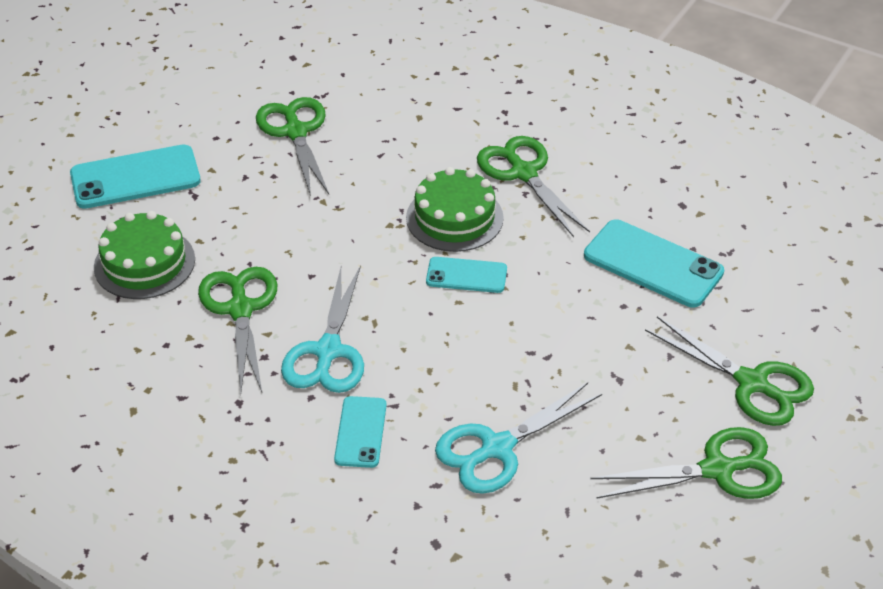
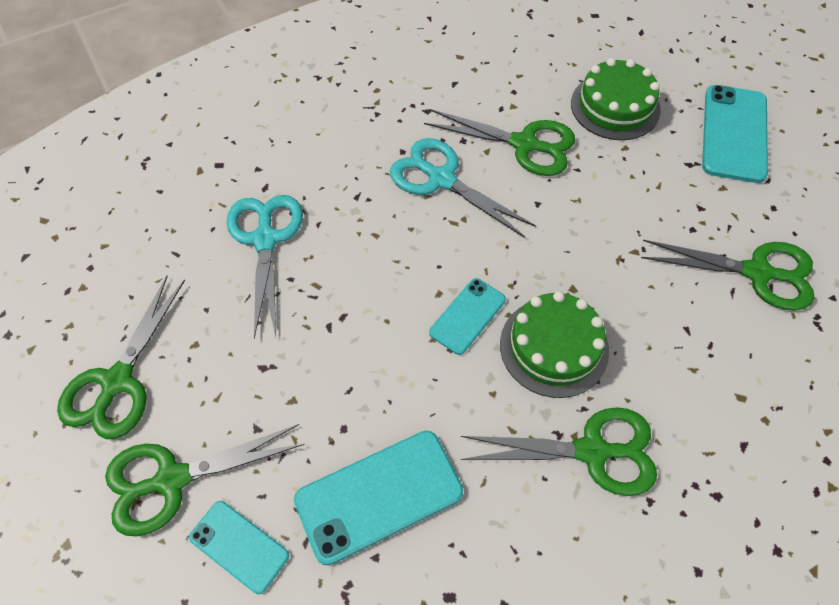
camera: 120 degrees right, 15 degrees up
turquoise phone [334,396,387,468] -> turquoise phone moved to [189,501,289,594]

